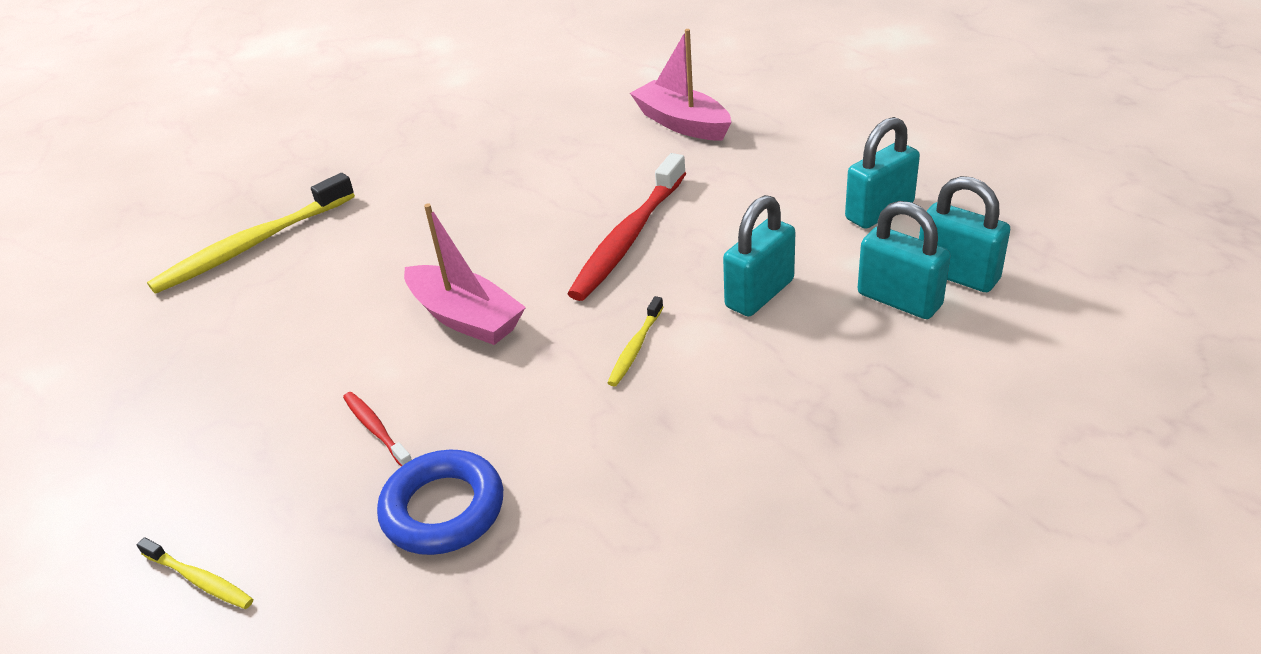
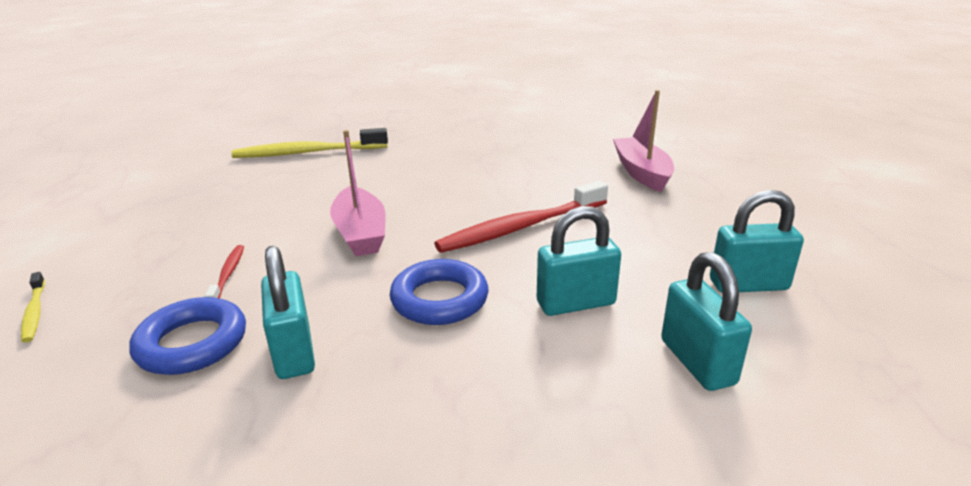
camera: 30 degrees right, 10 degrees down
yellow toothbrush [607,296,663,386] -> blue ring [390,259,489,325]
turquoise padlock [919,176,1010,292] -> turquoise padlock moved to [261,246,315,379]

